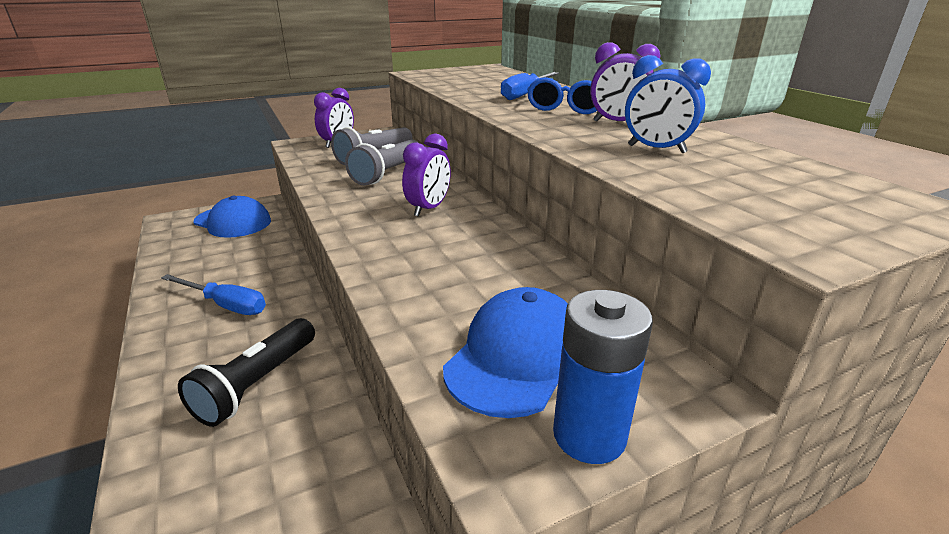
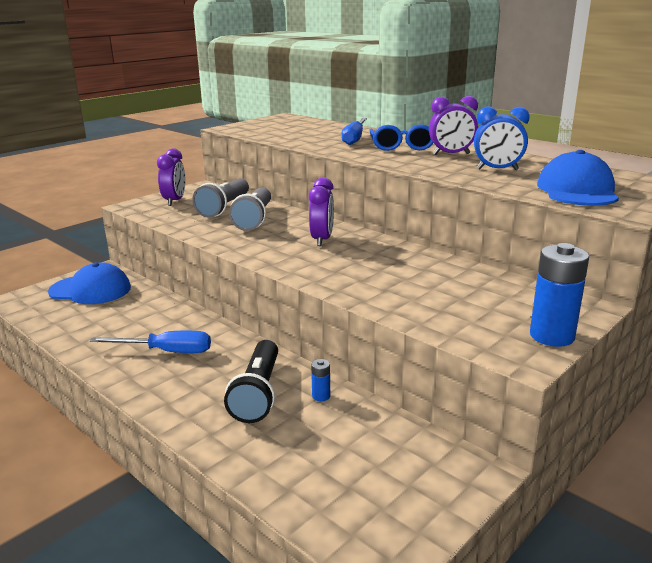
camera: 20 degrees left, 5 degrees down
blue cap [443,287,568,418] -> blue cap moved to [537,150,619,206]
none -> blue battery [311,359,330,401]

